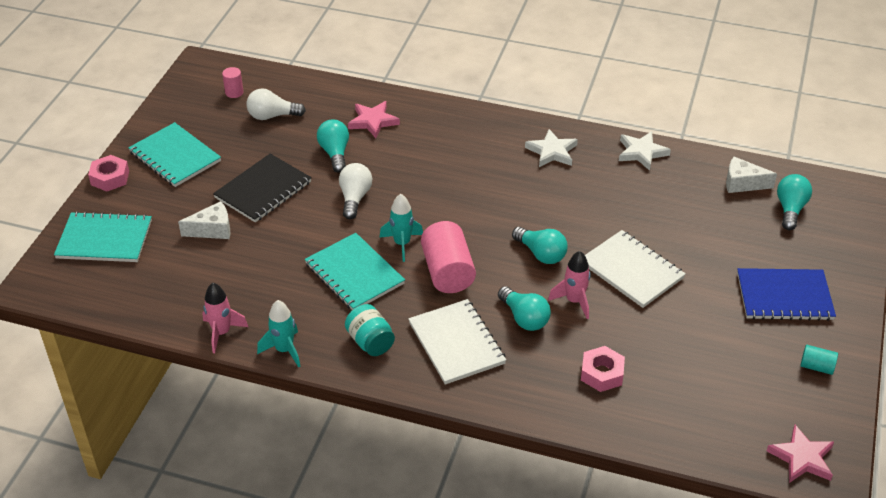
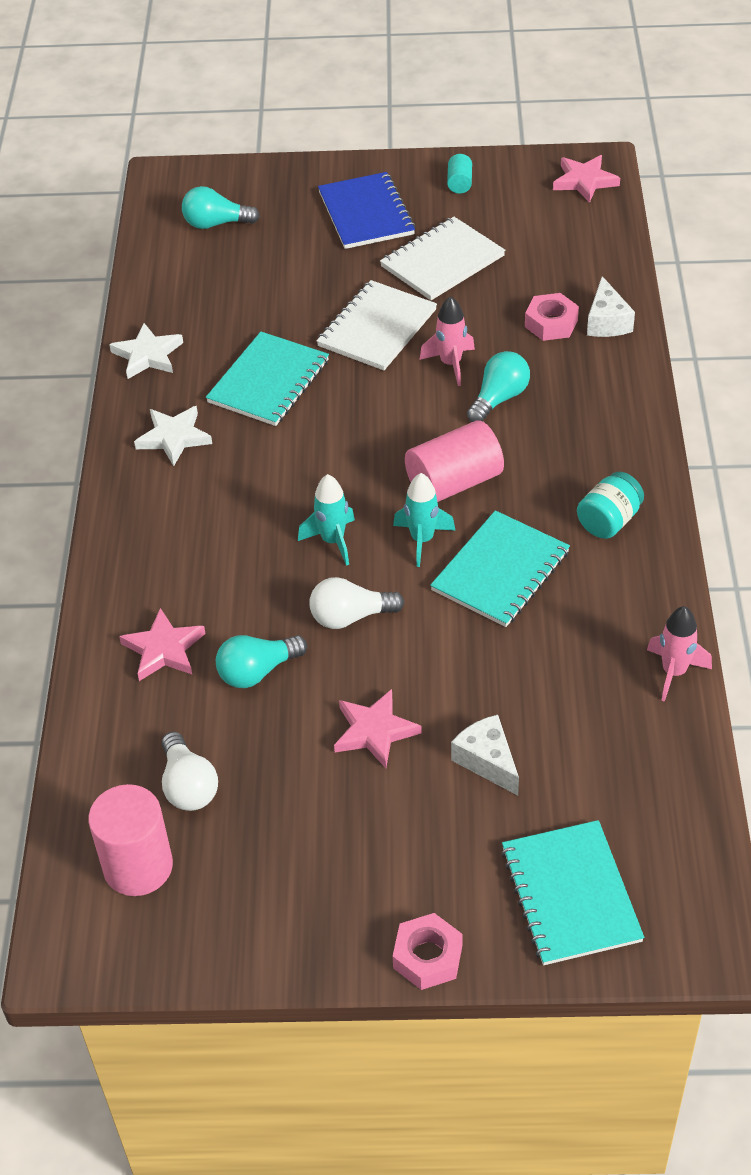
camera: 105 degrees left, 5 degrees up
turquoise notebook [128,122,221,187] -> turquoise notebook moved to [206,332,329,426]
black notebook [213,154,312,223] -> pink star [334,689,422,768]
pink cylinder [222,67,244,98] -> pink cylinder [88,784,173,896], size x2.05
turquoise rocket [257,300,300,368] -> turquoise rocket moved to [298,474,355,566]
white notebook [408,299,506,385] -> white notebook moved to [380,217,506,300]
turquoise light bulb [512,227,568,264] -> none
white cheese [726,157,777,193] -> white cheese moved to [587,276,635,337]

